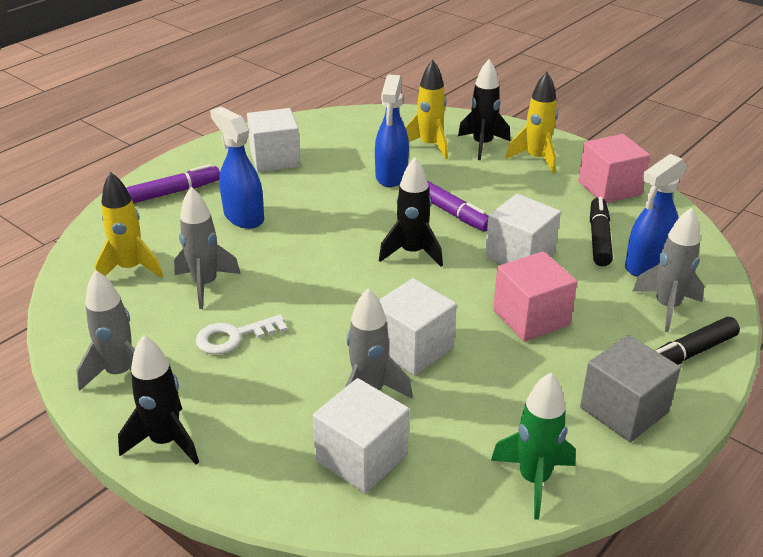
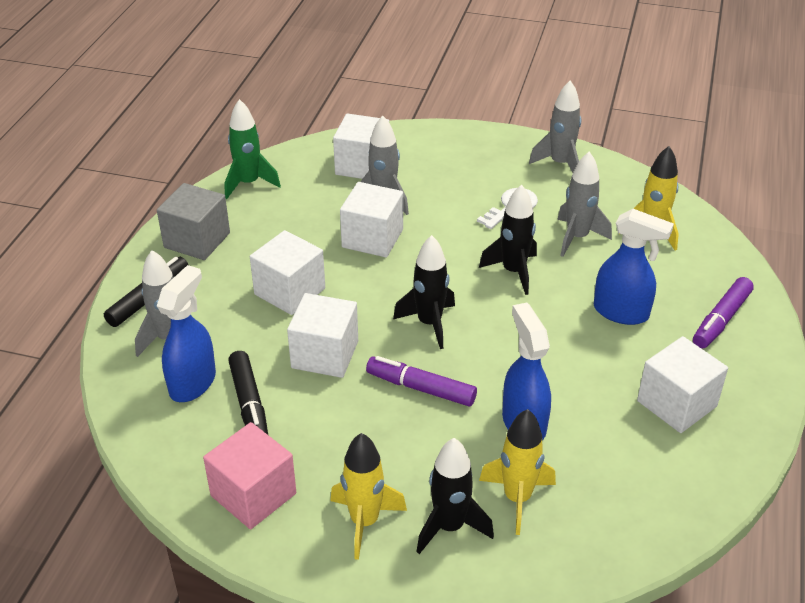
camera: 155 degrees right, 5 degrees up
black rocket [118,335,199,465] -> black rocket moved to [479,185,537,295]
pink cube [493,251,577,341] -> white cube [250,230,325,315]

